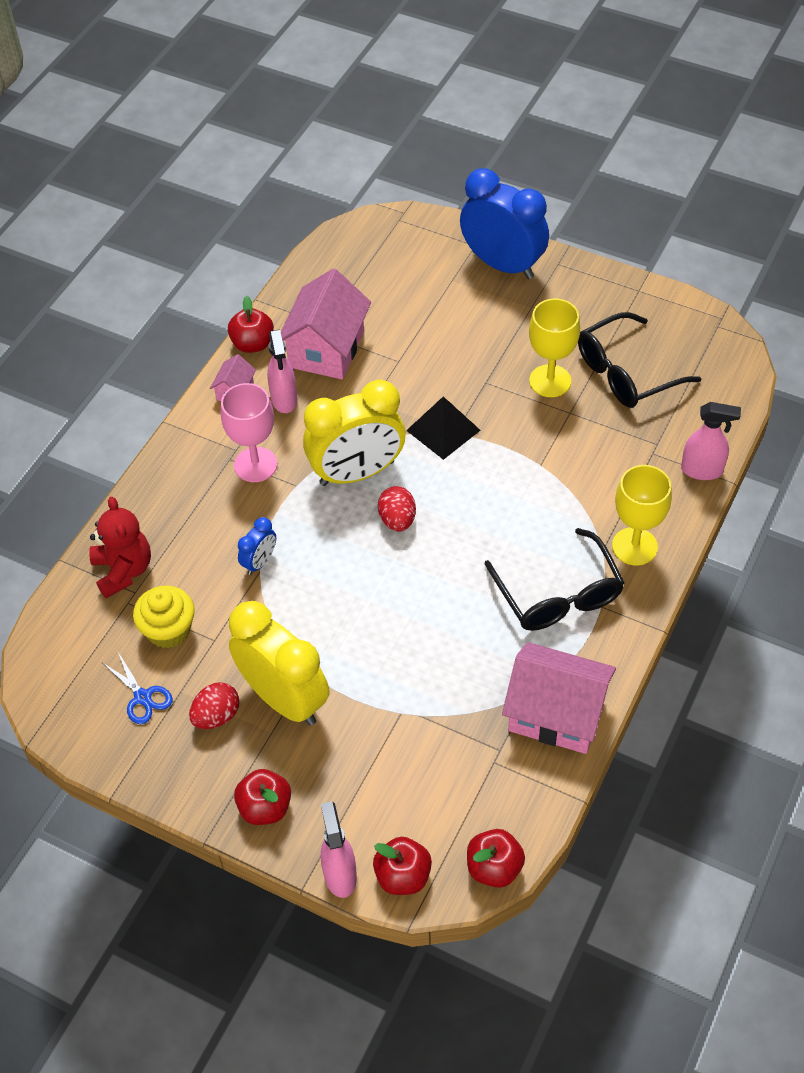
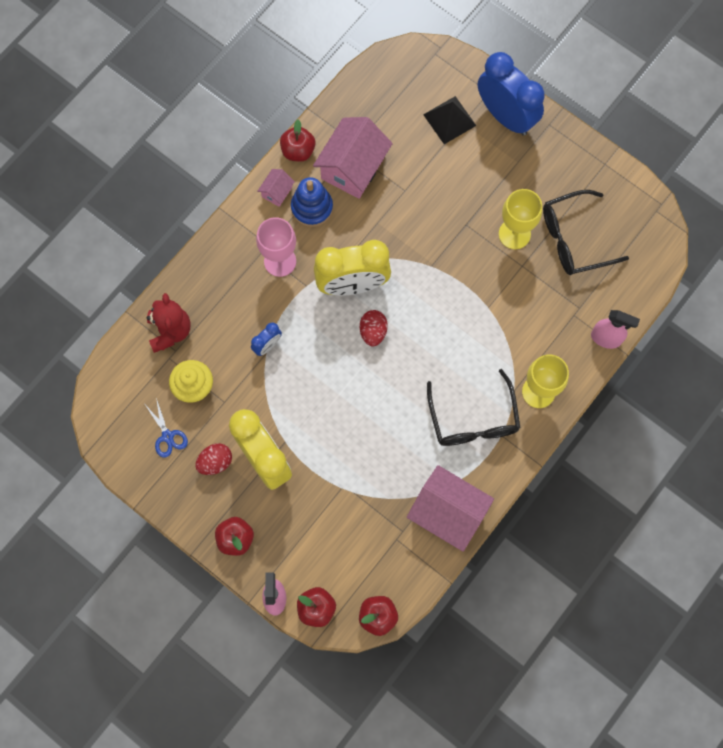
camera: 10 degrees right, 20 degrees up
pink spray bottle [267,330,297,413] -> blue stacking toy [291,177,333,227]
black pyramid [406,396,481,460] -> black pyramid moved to [423,96,476,144]

